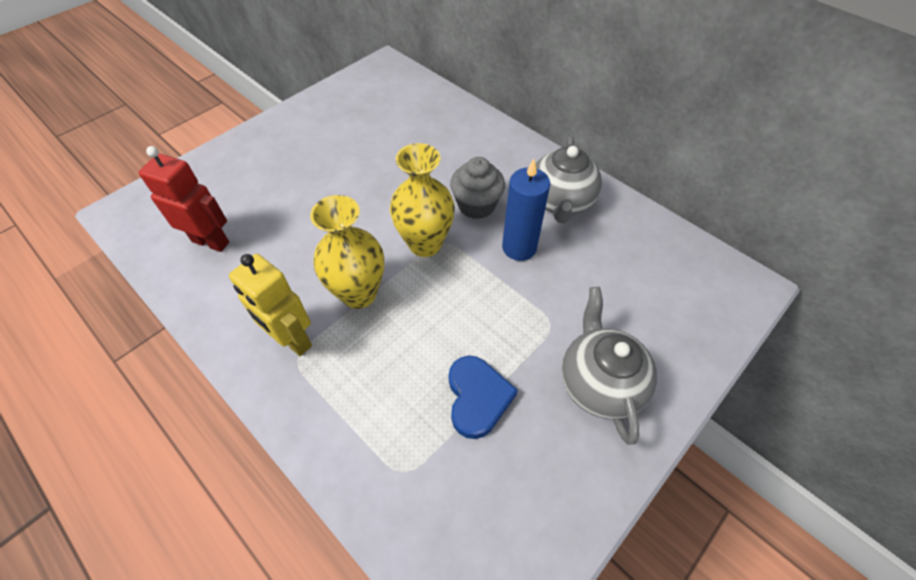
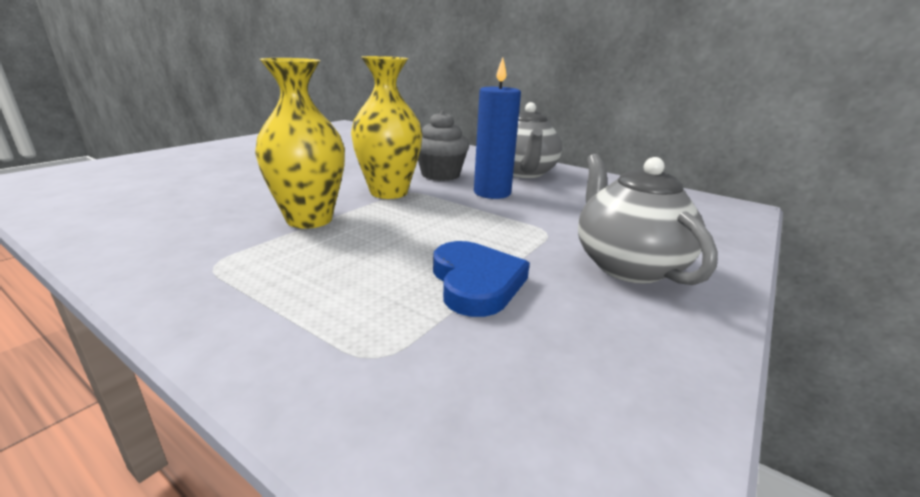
camera: 10 degrees left, 30 degrees down
red robot [139,146,229,252] -> none
yellow robot [229,254,312,356] -> none

